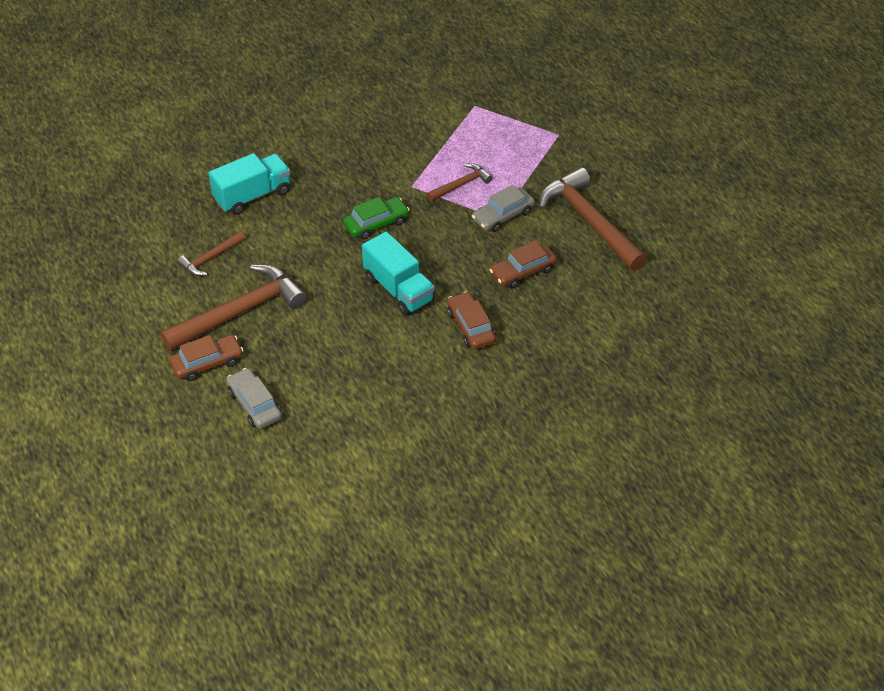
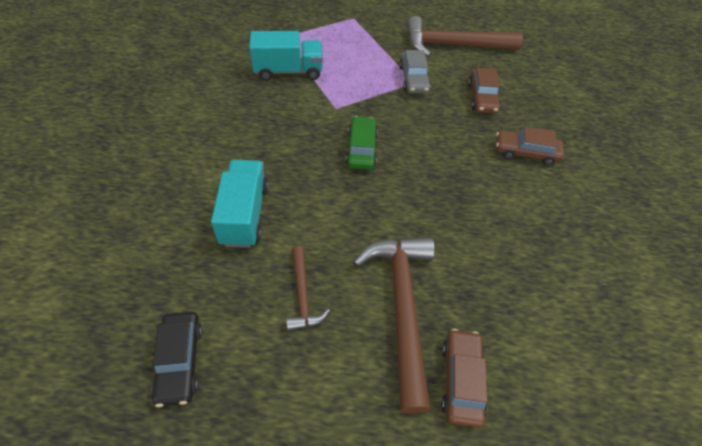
camera: 60 degrees left, 5 degrees up
grey car [226,368,282,429] -> none
turquoise truck [362,231,435,316] -> turquoise truck moved to [249,31,323,81]
brown hammer [427,163,493,202] -> none
none -> black car [151,312,203,407]

